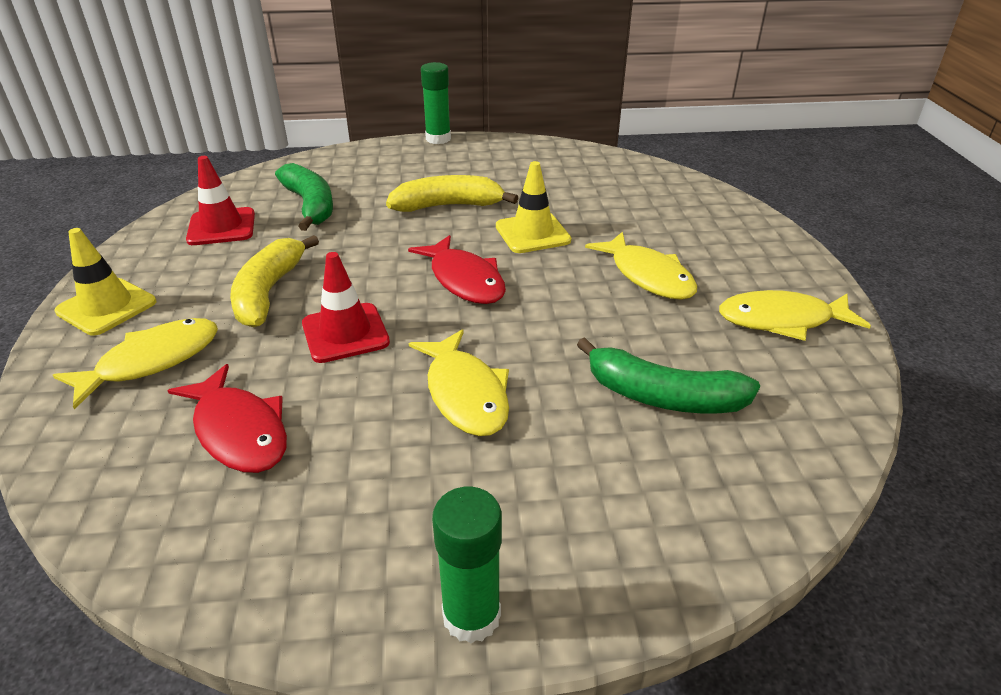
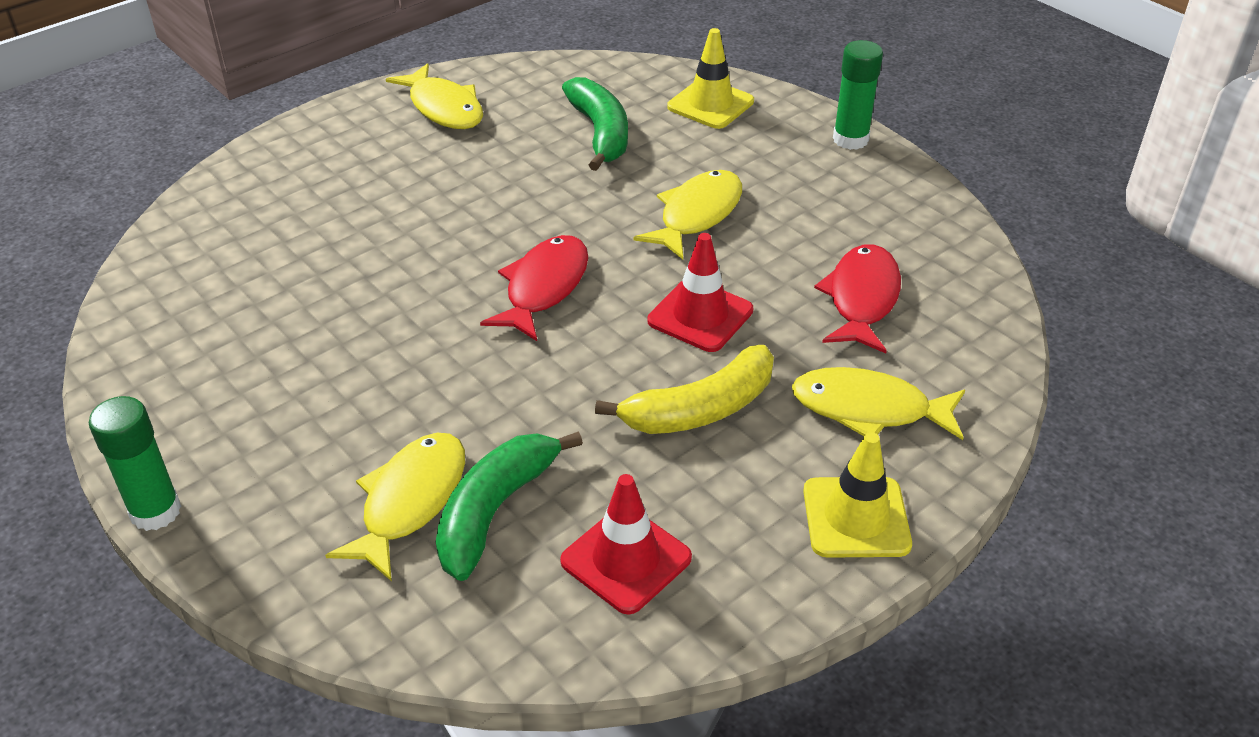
camera: 125 degrees left, 5 degrees up
yellow banana [386,175,518,212] -> none
yellow traffic cone [496,161,571,253] -> yellow traffic cone moved to [667,28,754,129]
yellow fish [585,231,697,300] -> yellow fish moved to [325,433,465,581]

